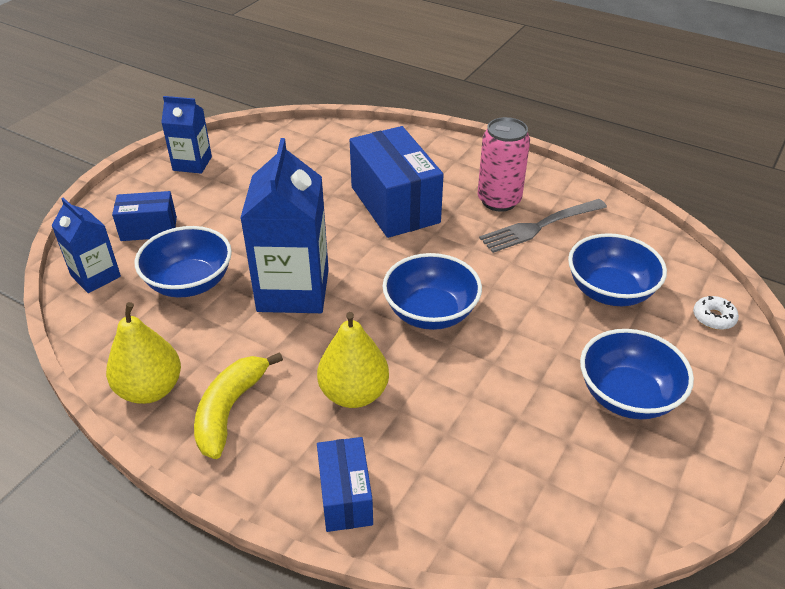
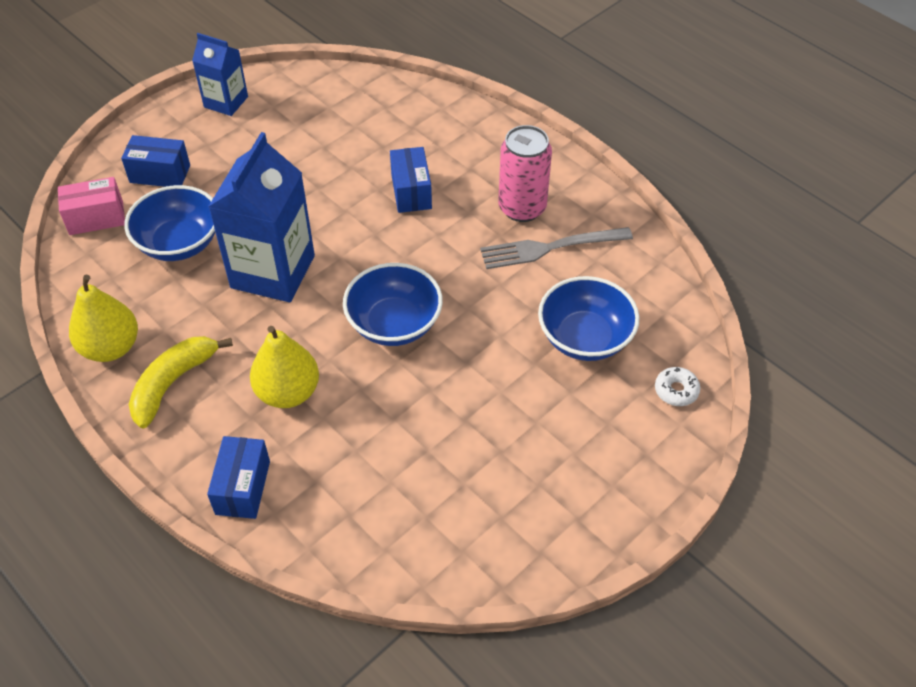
camera: 15 degrees right, 10 degrees up
blue carton [51,198,121,293] -> pink box [58,177,125,235]
blue box [350,126,444,238] -> blue box [390,147,432,213], size x0.55
blue bowl [580,329,694,419] -> none

